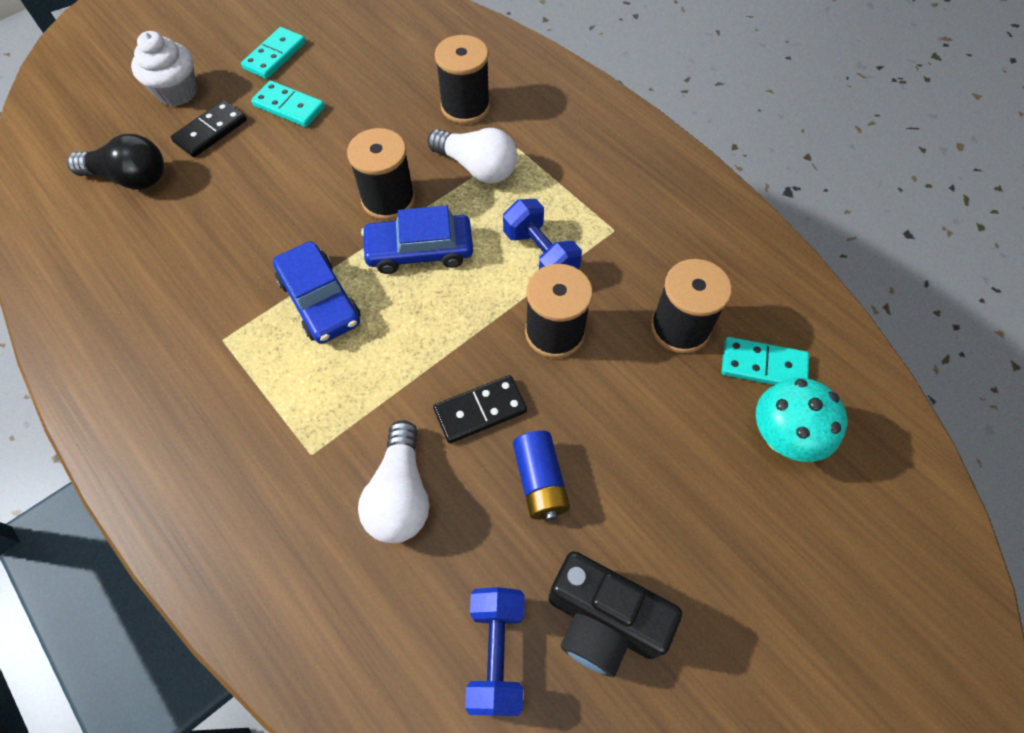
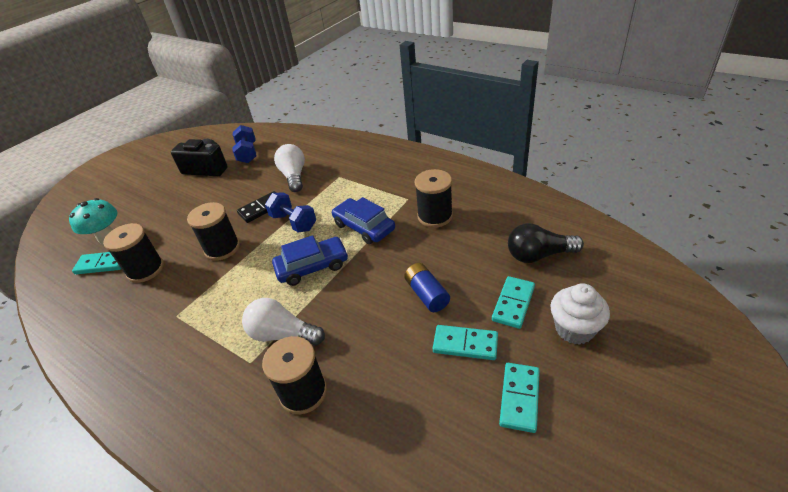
camera: 170 degrees right, 20 degrees down
black domino [171,100,247,157] -> turquoise domino [492,276,535,329]
black spool [347,128,415,220] -> black spool moved to [415,169,453,228]
blue dumbbell [503,199,582,269] -> blue dumbbell moved to [265,192,316,232]
blue battery [513,430,570,521] -> blue battery moved to [404,263,450,312]

